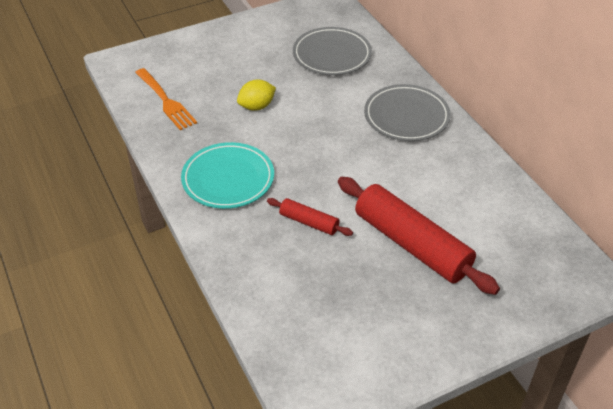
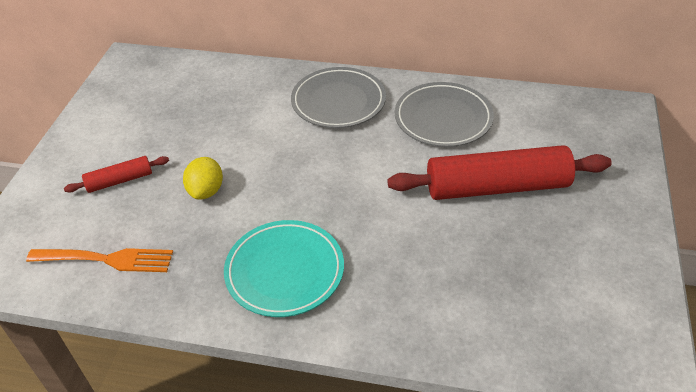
camera: 50 degrees left, 0 degrees up
red rolling pin [267,198,353,236] -> red rolling pin moved to [64,156,169,193]
grey plate [293,27,372,75] -> grey plate moved to [395,82,494,147]

